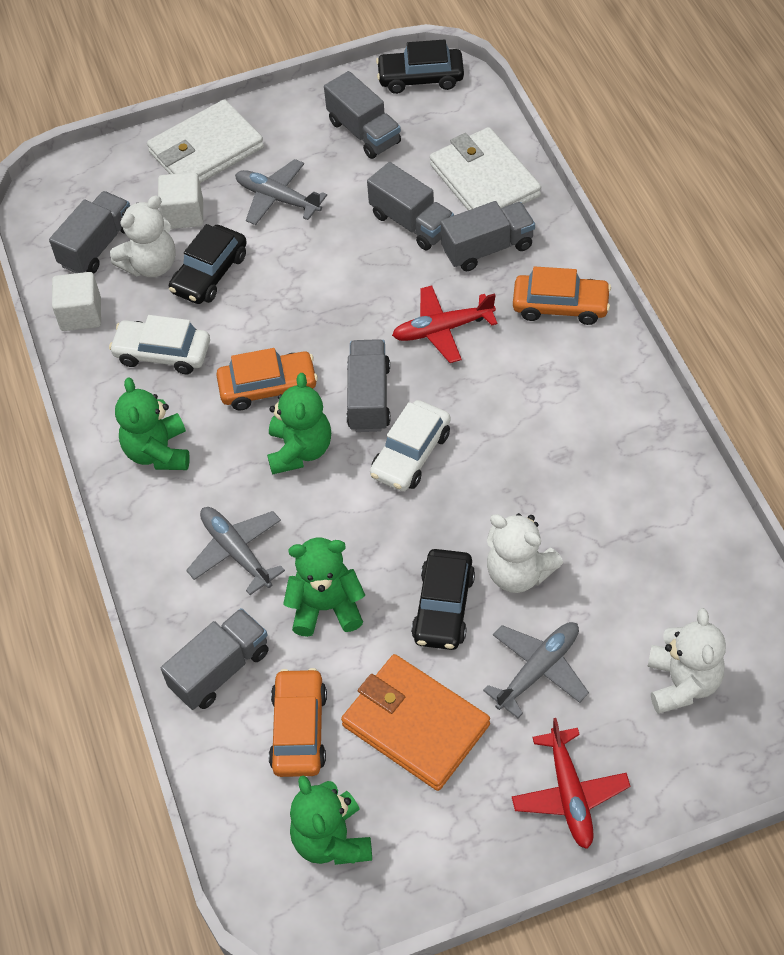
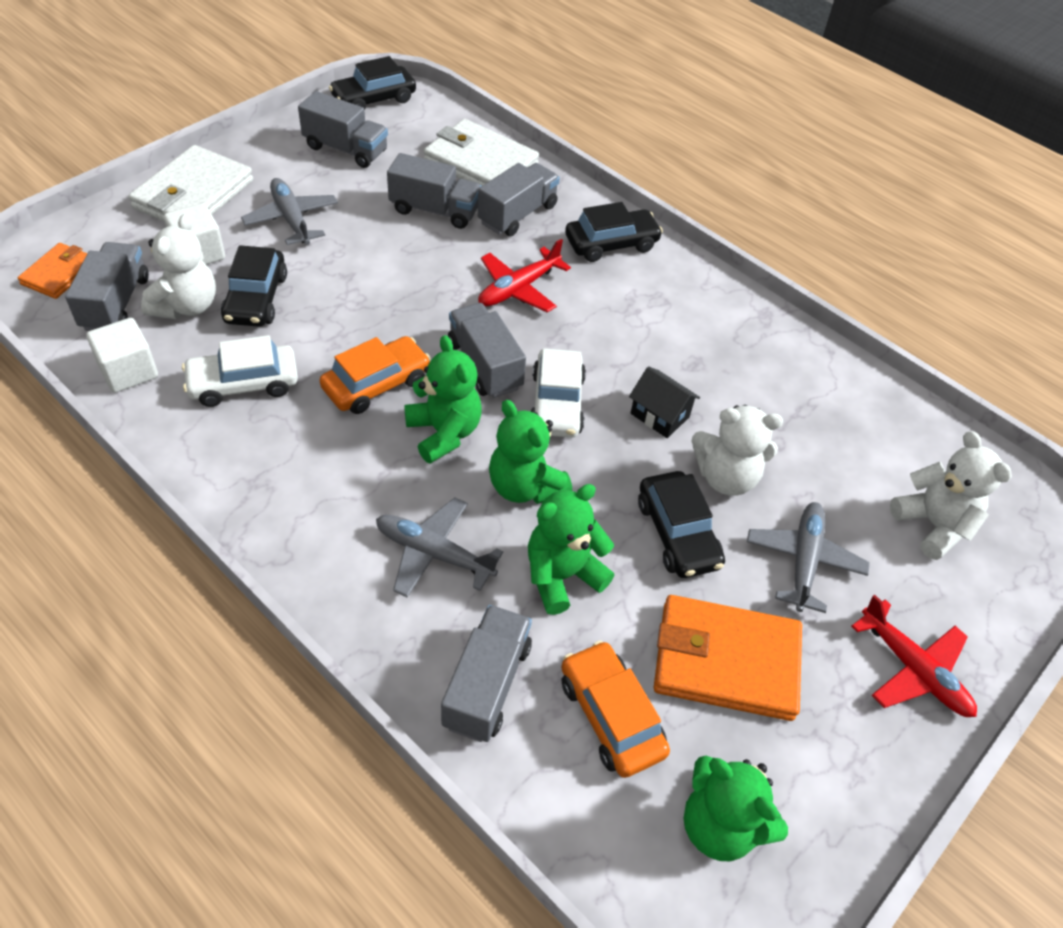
camera: 35 degrees left, 5 degrees down
green teddy bear [115,378,190,470] -> green teddy bear moved to [489,400,572,504]
grey plane [235,159,327,225] -> grey plane turned 60 degrees clockwise [241,178,338,245]
orange car [513,266,611,325] -> black car [565,202,663,262]
none -> orange wallet [18,243,87,299]
none -> black house [629,366,700,438]

